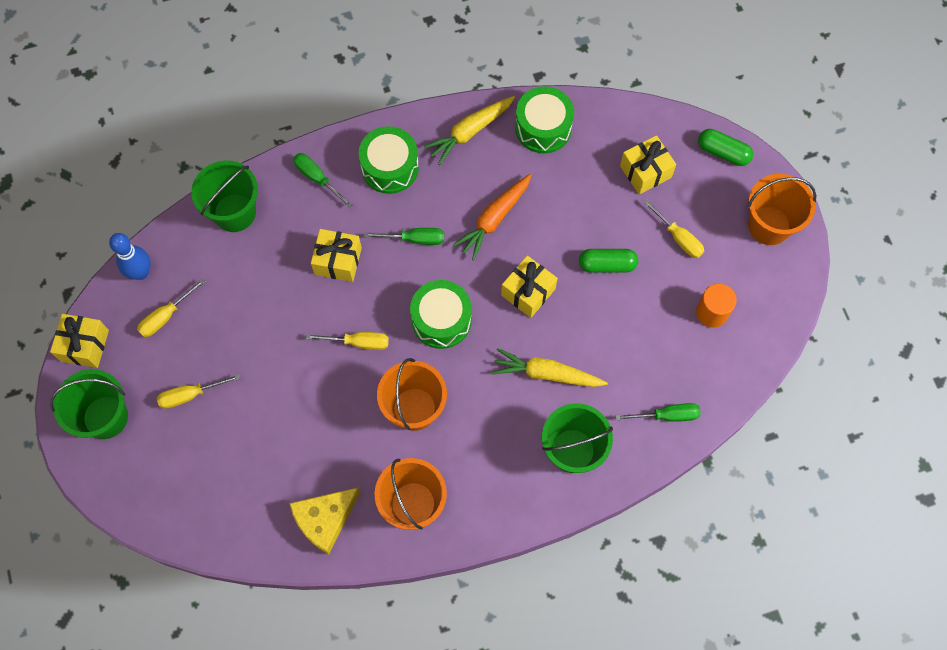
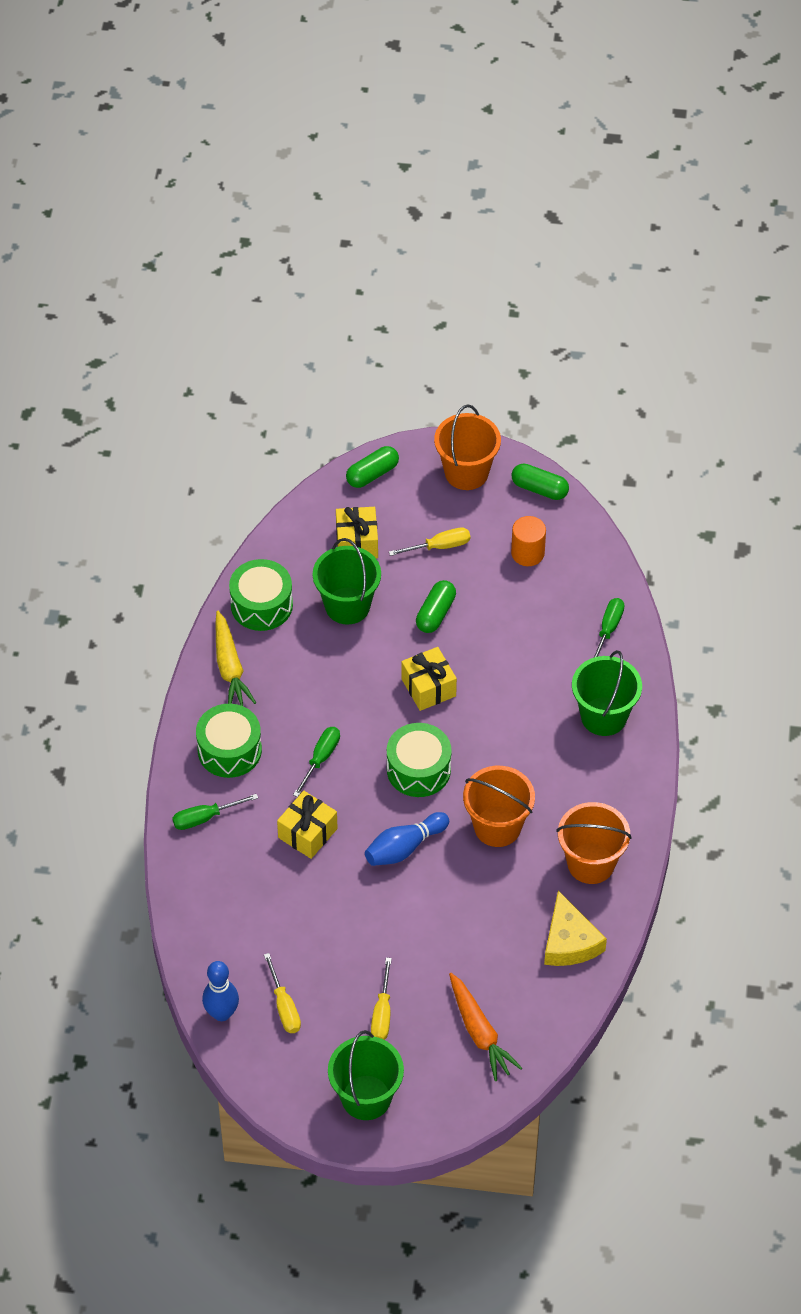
camera: 65 degrees left, 15 degrees down
yellow gift [50,314,109,368] -> none
green bucket [191,161,258,232] -> green bucket moved to [313,538,381,625]
yellow screwdriver [306,332,389,350] -> blue bowling pin [365,812,449,866]
orange carrot [453,174,531,260] -> orange carrot moved to [449,973,522,1081]
yellow carrot [492,348,608,387] -> none
none -> green capsule [511,464,569,500]

